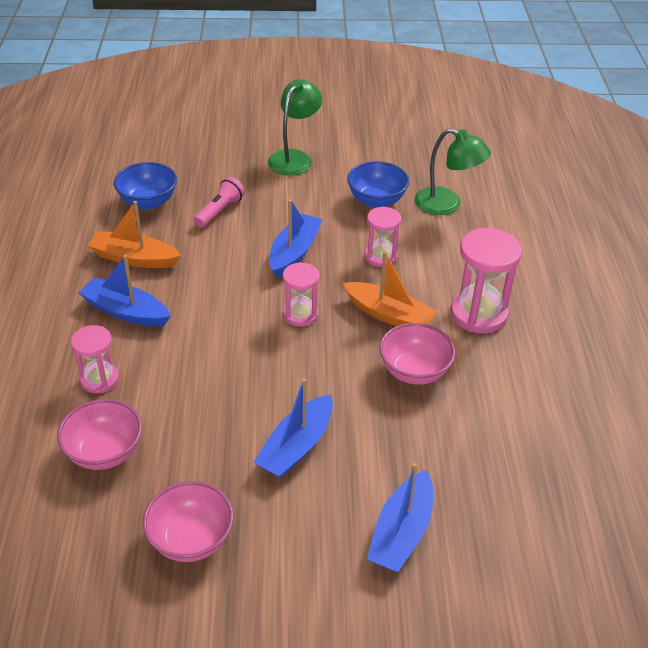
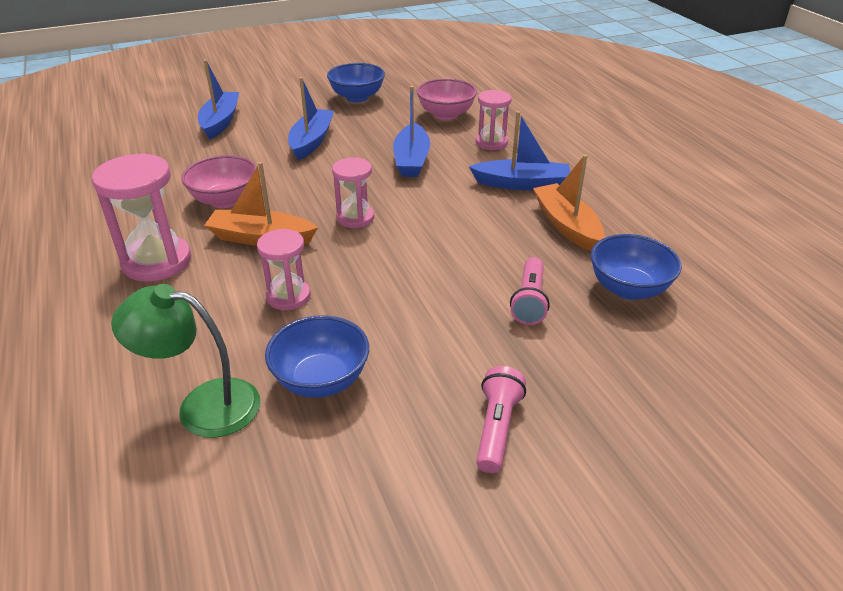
camera: 160 degrees right, 5 degrees down
orange boat [88,201,181,268] -> orange boat turned 105 degrees counterclockwise [533,155,604,251]
pink bowl [143,481,234,562] -> blue bowl [327,63,385,102]
green lamp [268,79,322,176] -> pink flashlight [476,366,526,473]
blue boat [269,199,323,278] -> blue boat moved to [393,86,430,177]

